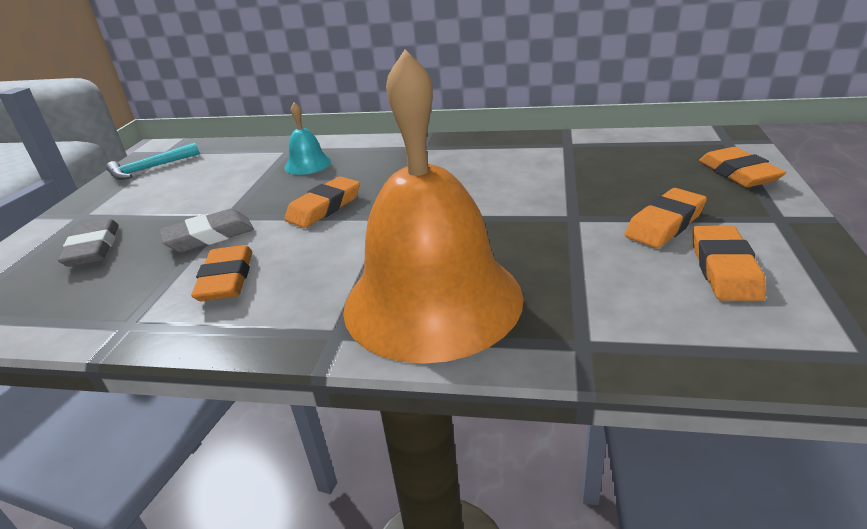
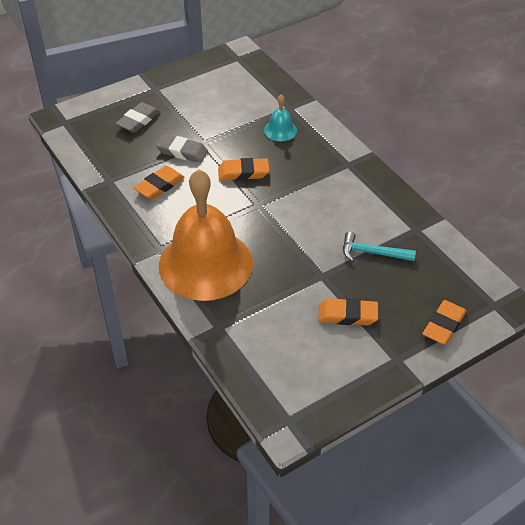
camera: 45 degrees right, 15 degrees up
turquoise hammer [106,142,199,180] -> turquoise hammer moved to [343,232,416,262]
orange eraser [693,225,766,301] -> none

